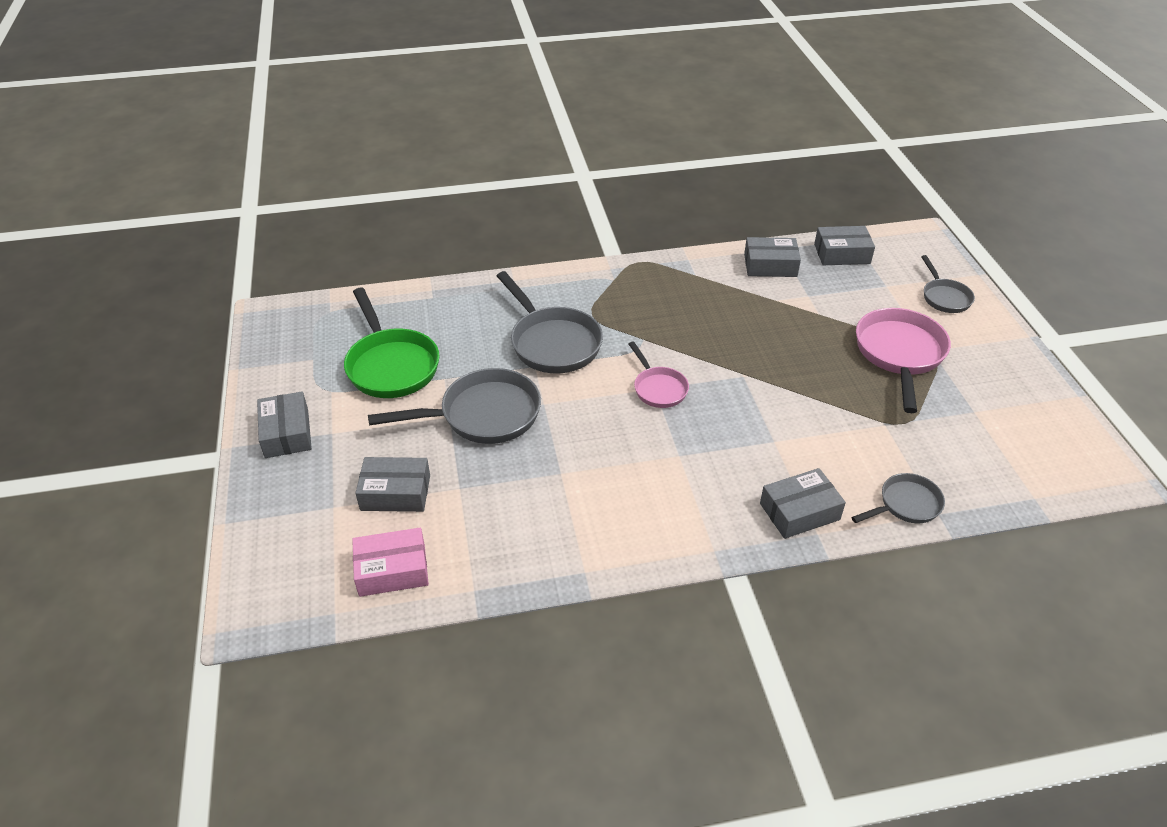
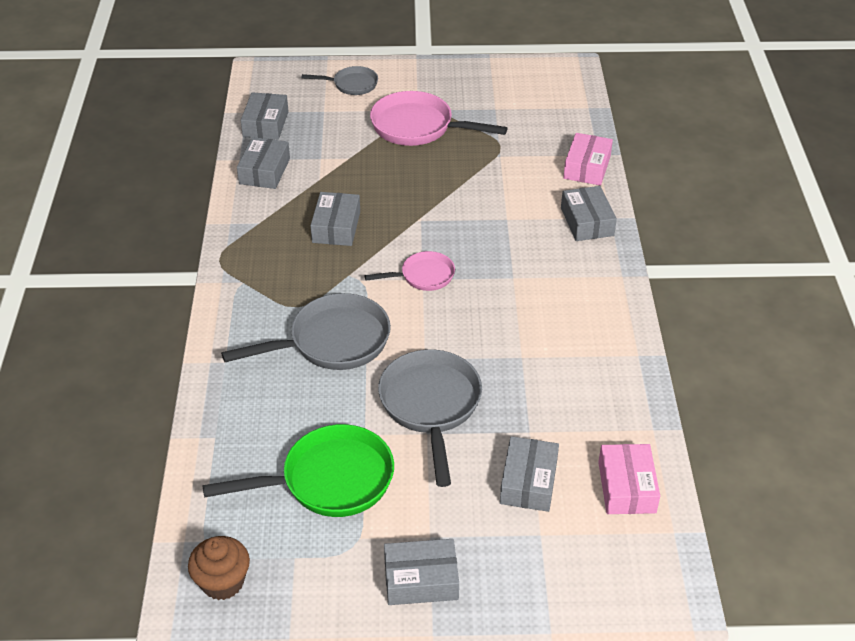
camera: 80 degrees left, 0 degrees up
grey pan [851,473,945,523] -> pink box [563,133,613,186]
none -> brown cupcake [188,536,250,600]
none -> grey box [310,192,360,246]

